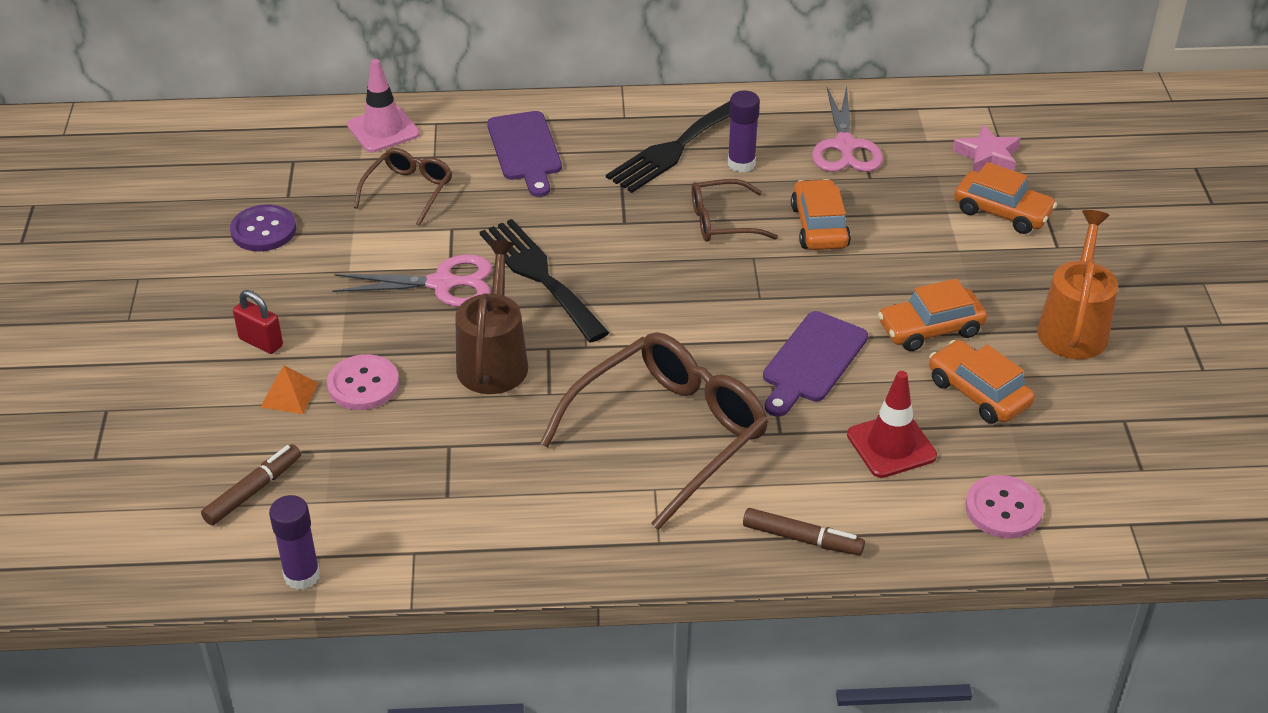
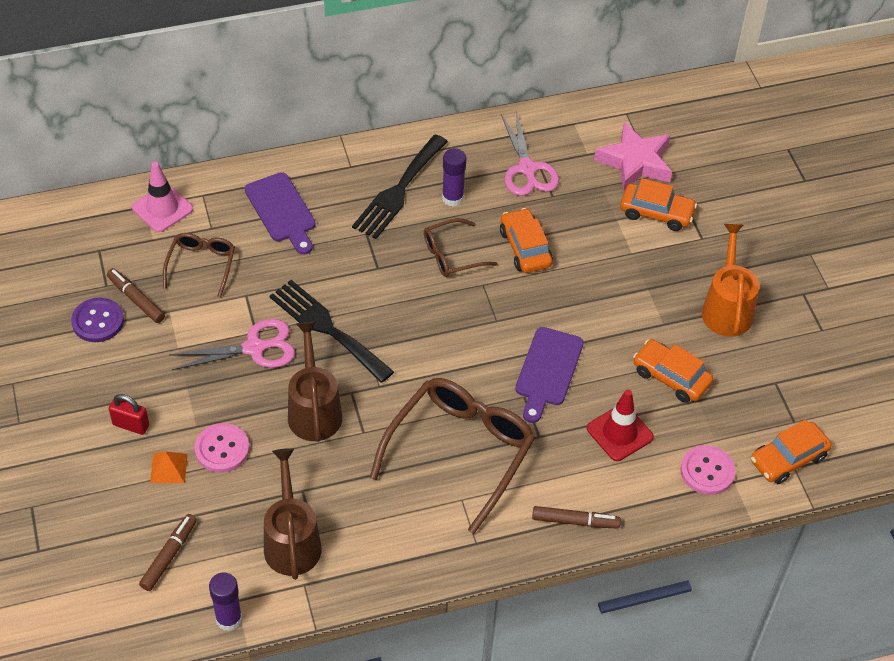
camera: 15 degrees left, 10 degrees up
orange car [878,279,987,351] -> orange car moved to [751,419,832,484]
pink star [952,125,1021,172] -> pink star [594,122,672,191], size x1.54
none -> brown marker [107,268,165,323]
none -> brown watering can [264,448,322,580]

